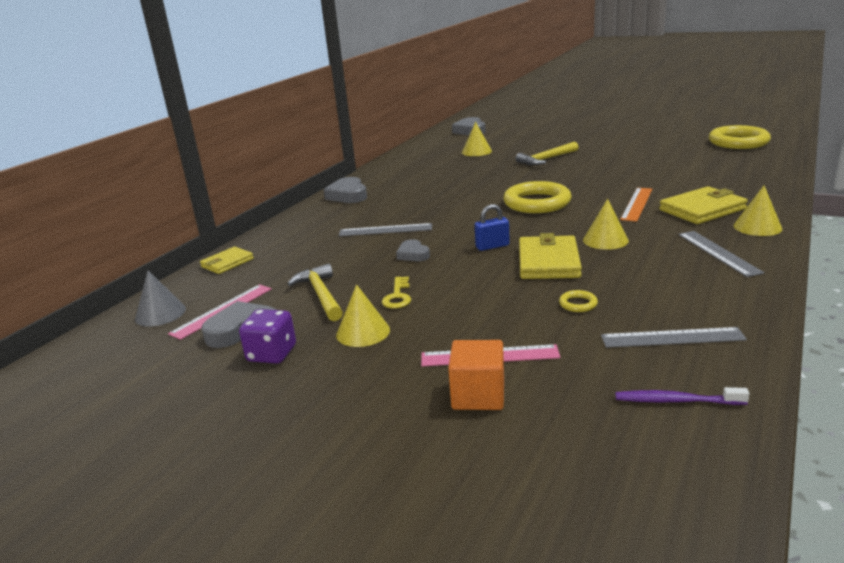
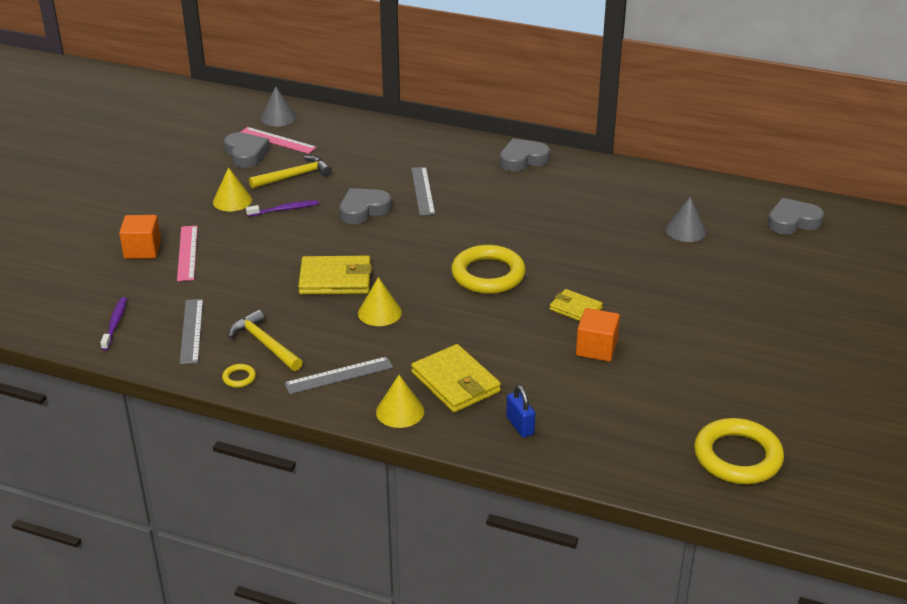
camera: 80 degrees right, 10 degrees up
yellow wallet [200,247,254,274] -> yellow wallet moved to [550,289,603,321]
purple dice [239,309,296,364] -> none
yellow key [382,277,411,309] -> purple toothbrush [246,200,319,216]
grey heart [396,239,430,261] -> grey heart [340,188,392,224], size x1.63
yellow cone [462,122,492,156] -> grey cone [666,197,706,242]
blue padlock [475,204,510,251] -> blue padlock moved to [506,385,535,438]
yellow hammer [516,142,579,165] -> yellow hammer moved to [228,310,303,371]
yellow ring [559,290,598,312] -> yellow ring moved to [222,364,256,388]
orange ruler [620,188,652,222] -> none
none -> orange cube [576,308,620,362]

